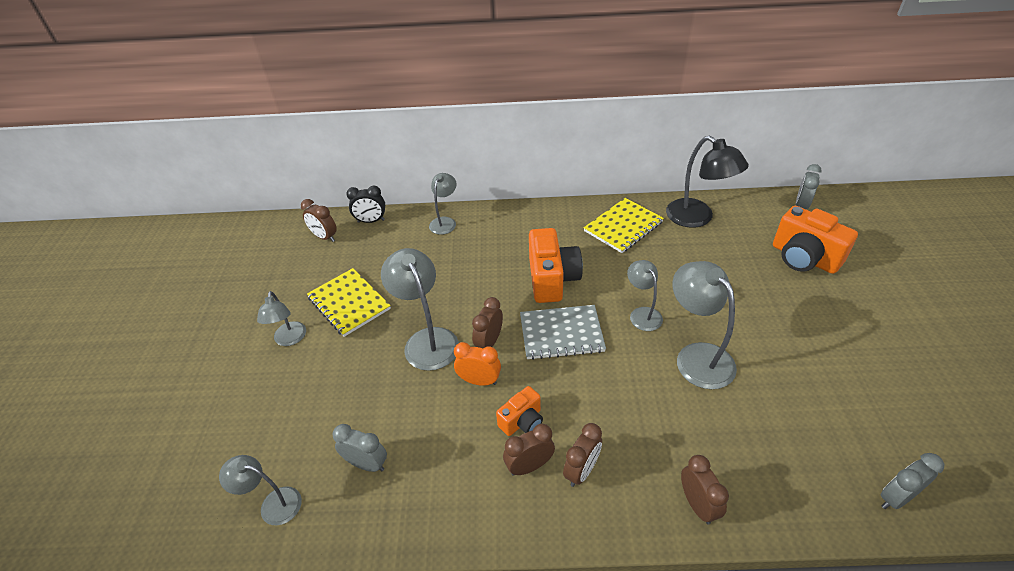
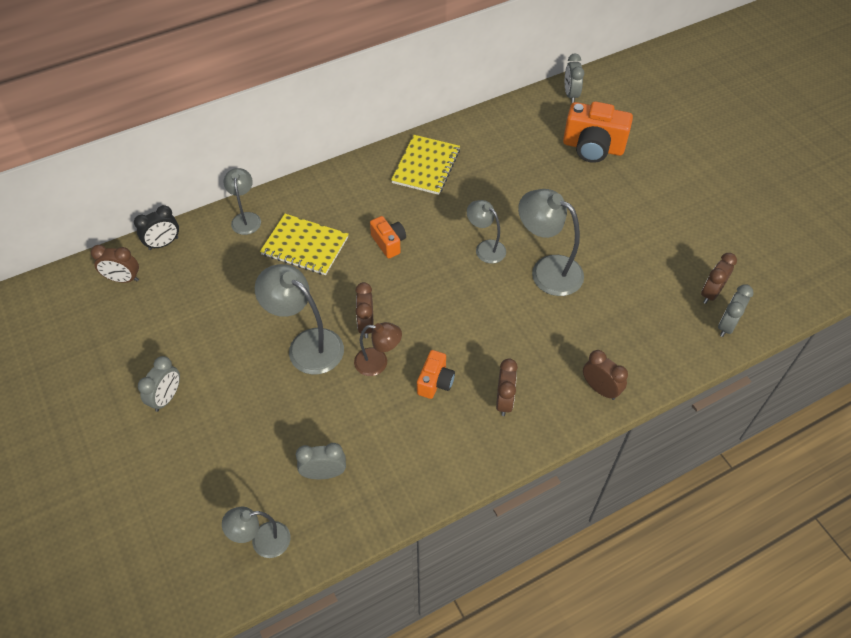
camera: 30 degrees left, 10 degrees up
grey lamp [257,291,306,346] -> grey clock [138,356,180,412]
yellow notebook [307,268,391,337] -> yellow notebook moved to [260,214,348,275]
orange clock [454,342,501,386] -> brown lamp [354,322,402,376]
brown clock [503,424,555,476] -> brown clock moved to [701,253,737,304]
grey notebook [520,305,606,360] -> none
orange camera [529,228,583,303] -> orange camera [370,216,406,259], size x0.56
black lamp [666,136,749,228] -> none

